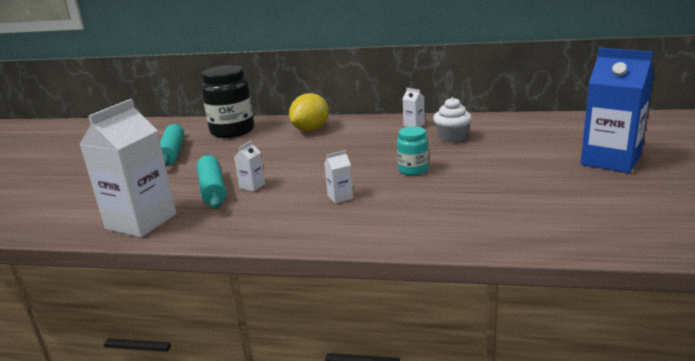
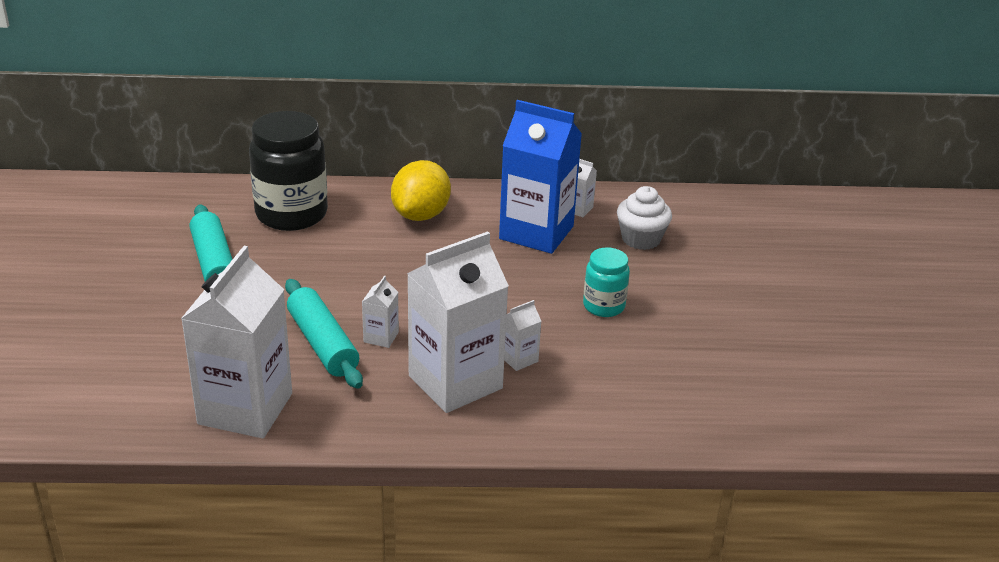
camera: 15 degrees left, 10 degrees up
blue carton [580,48,653,173] -> blue carton moved to [499,100,582,254]
none -> white carton [407,231,509,413]

